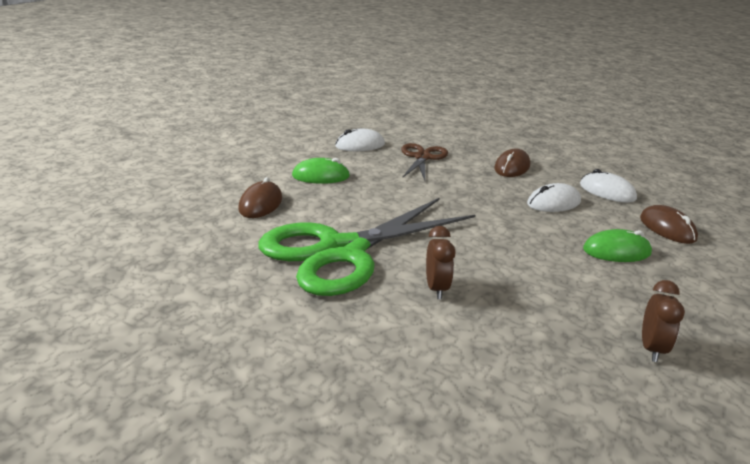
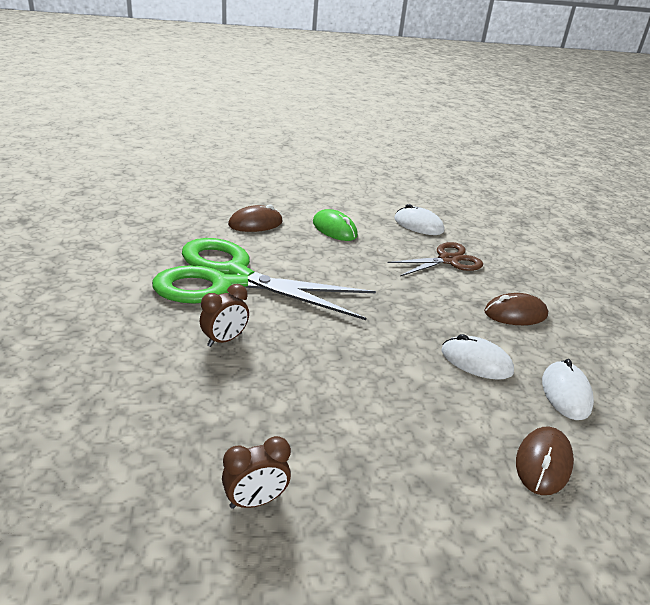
camera: 50 degrees right, 5 degrees up
green mouse [583,229,652,262] -> none

